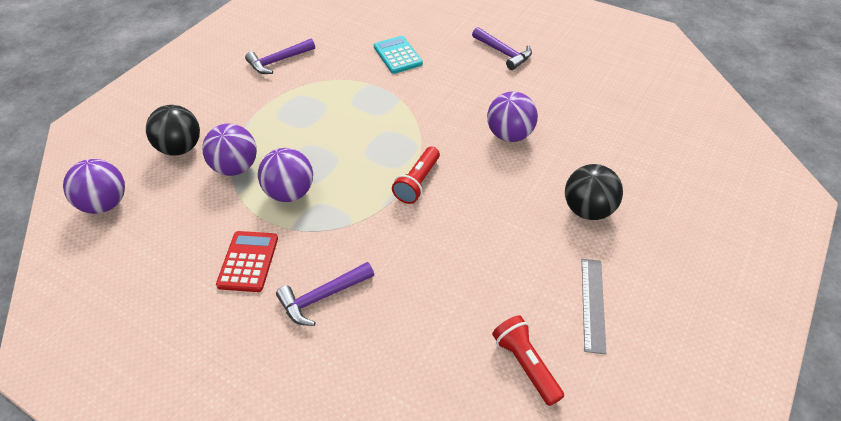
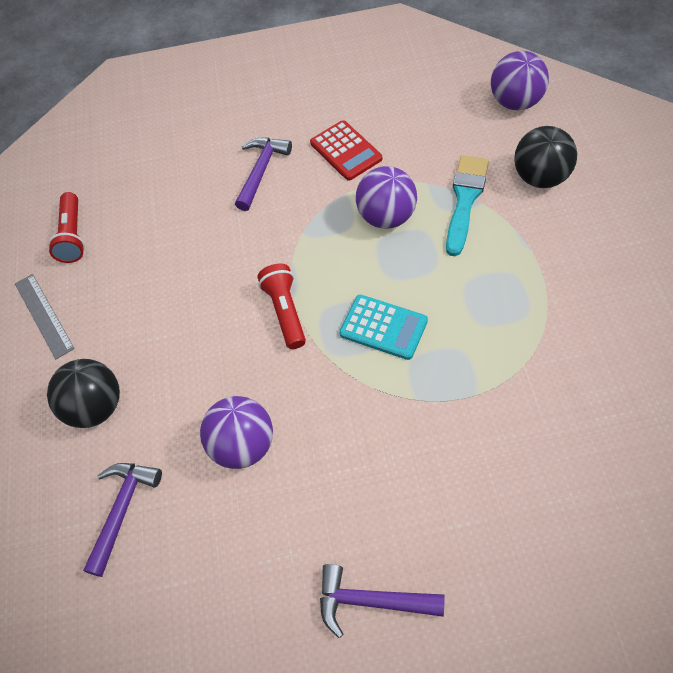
camera: 145 degrees right, 10 degrees up
purple ball [202,124,257,176] -> turquoise brush [446,155,489,256]
purple hammer [245,39,315,74] -> purple hammer moved to [83,463,162,577]
turquoise calculator [374,36,423,74] -> turquoise calculator moved to [339,295,428,360]
red flashlight [492,315,564,406] -> red flashlight turned 60 degrees clockwise [48,192,85,263]

